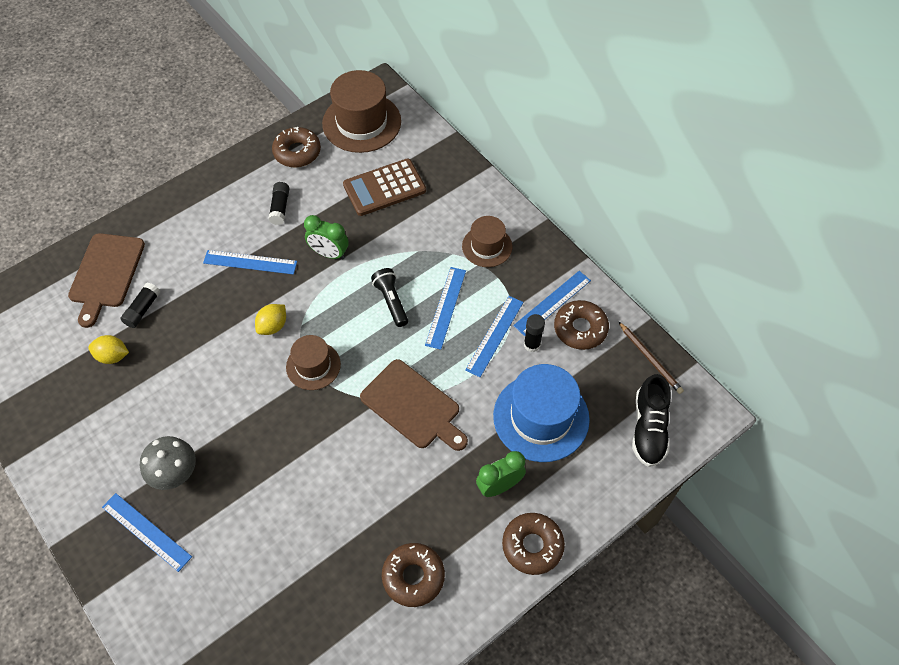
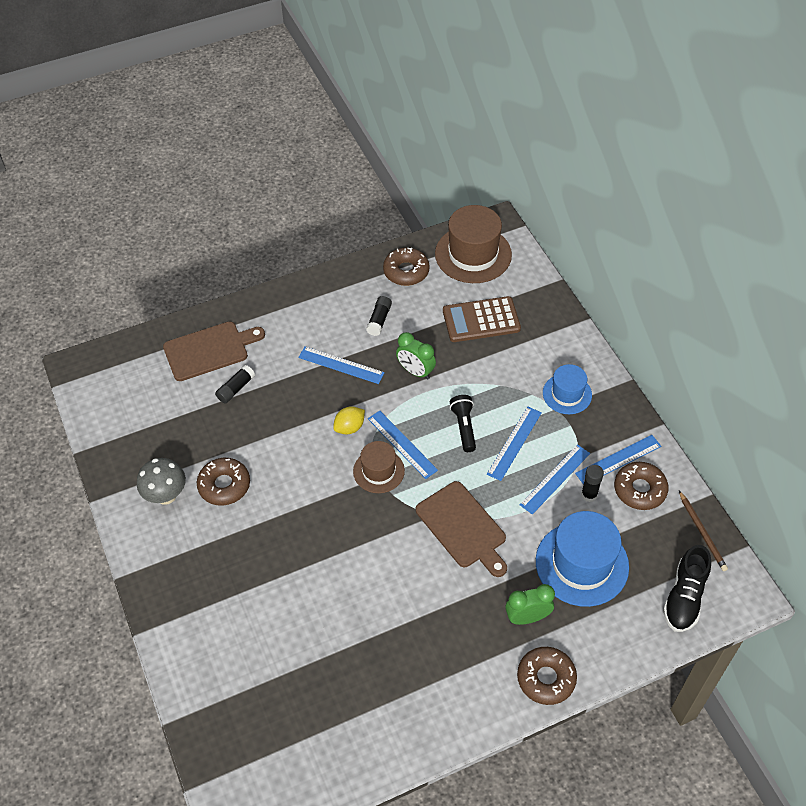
camera: 15 degrees right, 5 degrees down
brown cutting board [68,233,145,328] -> brown cutting board turned 135 degrees counterclockwise [163,321,265,381]
yellow lemon [88,335,129,364] -> none
blue ruler [102,493,192,572] -> blue ruler moved to [368,411,438,479]
grey mushroom [140,436,196,490] -> grey mushroom moved to [137,458,186,505]
brown donut [382,543,445,607] -> brown donut moved to [197,458,250,506]
brown hat [462,216,512,267] -> blue hat [543,364,592,414]

